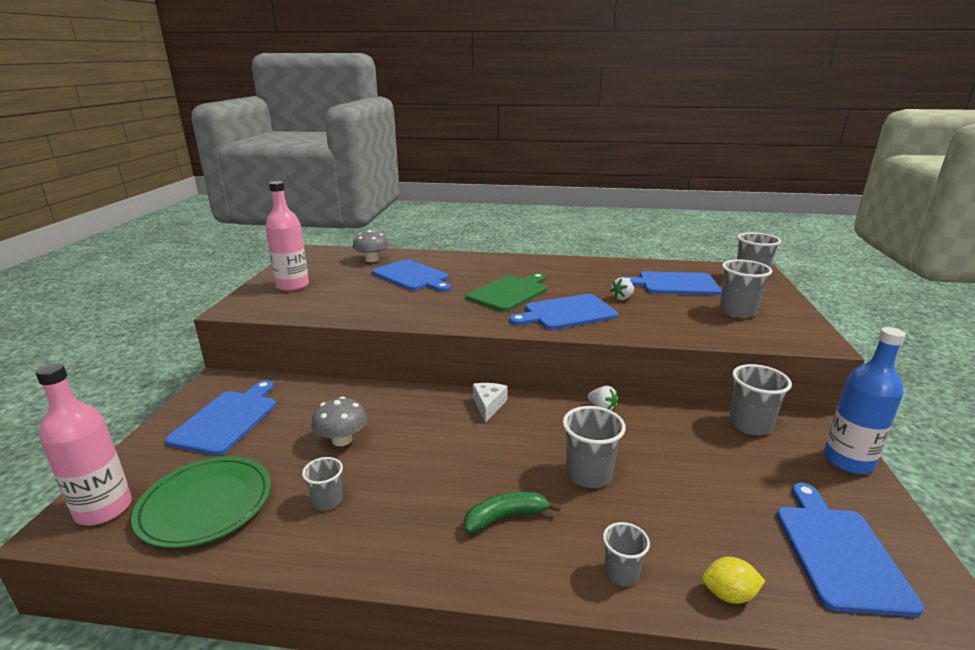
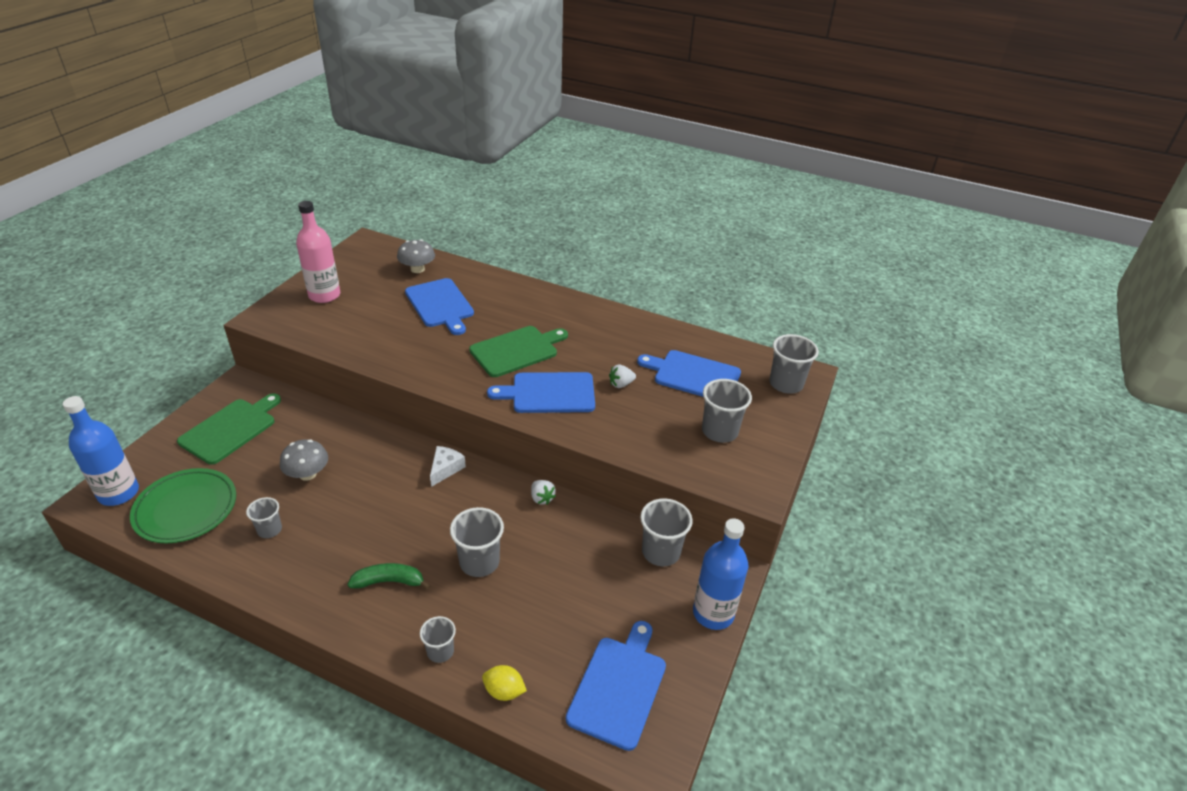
camera: 15 degrees right, 15 degrees up
pink bottle [36,363,132,525] -> blue bottle [63,396,139,506]
blue cutting board [165,380,276,456] -> green cutting board [177,393,281,465]

